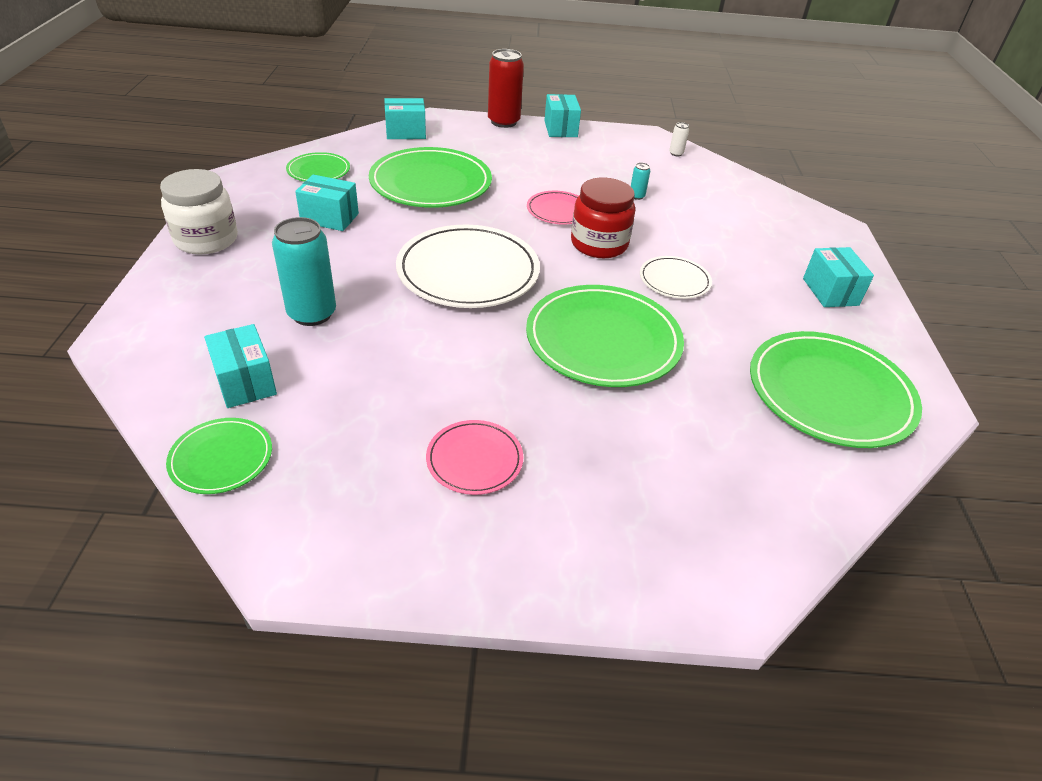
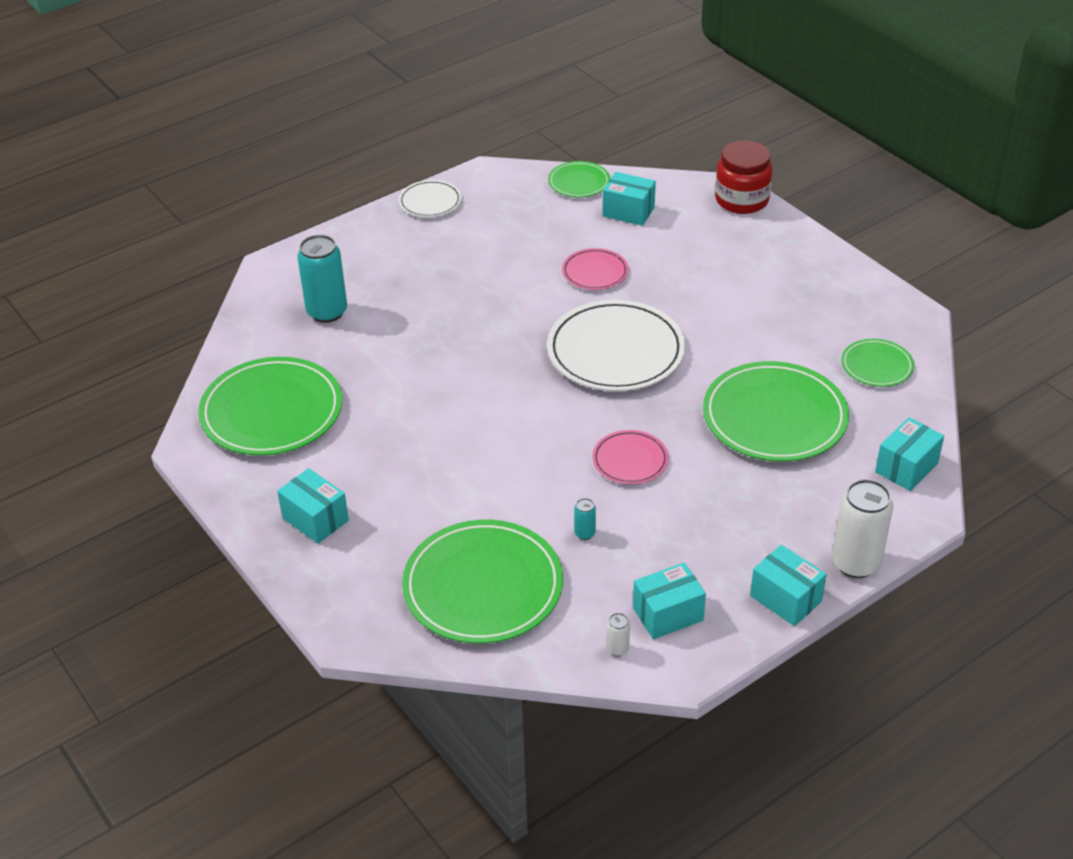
camera: 145 degrees right, 0 degrees up
white jar [160,169,238,254] -> none
turquoise can [272,217,336,326] -> turquoise can moved to [297,235,347,323]
turquoise box [295,175,359,231] -> turquoise box moved to [633,562,706,639]
pink plate [426,420,524,495] -> pink plate moved to [562,248,629,290]
red can [488,49,524,128] -> white can [832,479,893,578]
green plate [526,285,684,387] -> green plate moved to [402,520,563,644]
red jar [571,178,635,258] -> red jar moved to [715,140,773,214]
white plate [640,256,712,299] -> white plate moved to [399,180,462,217]

